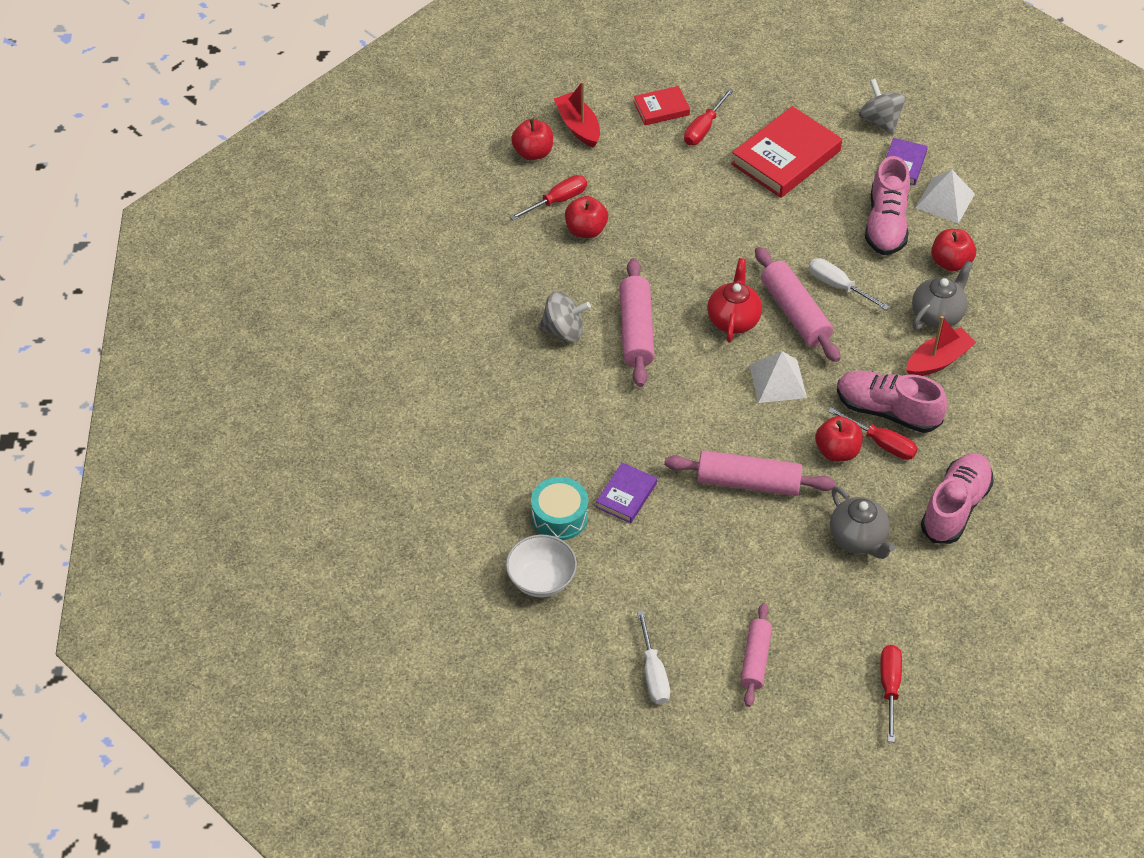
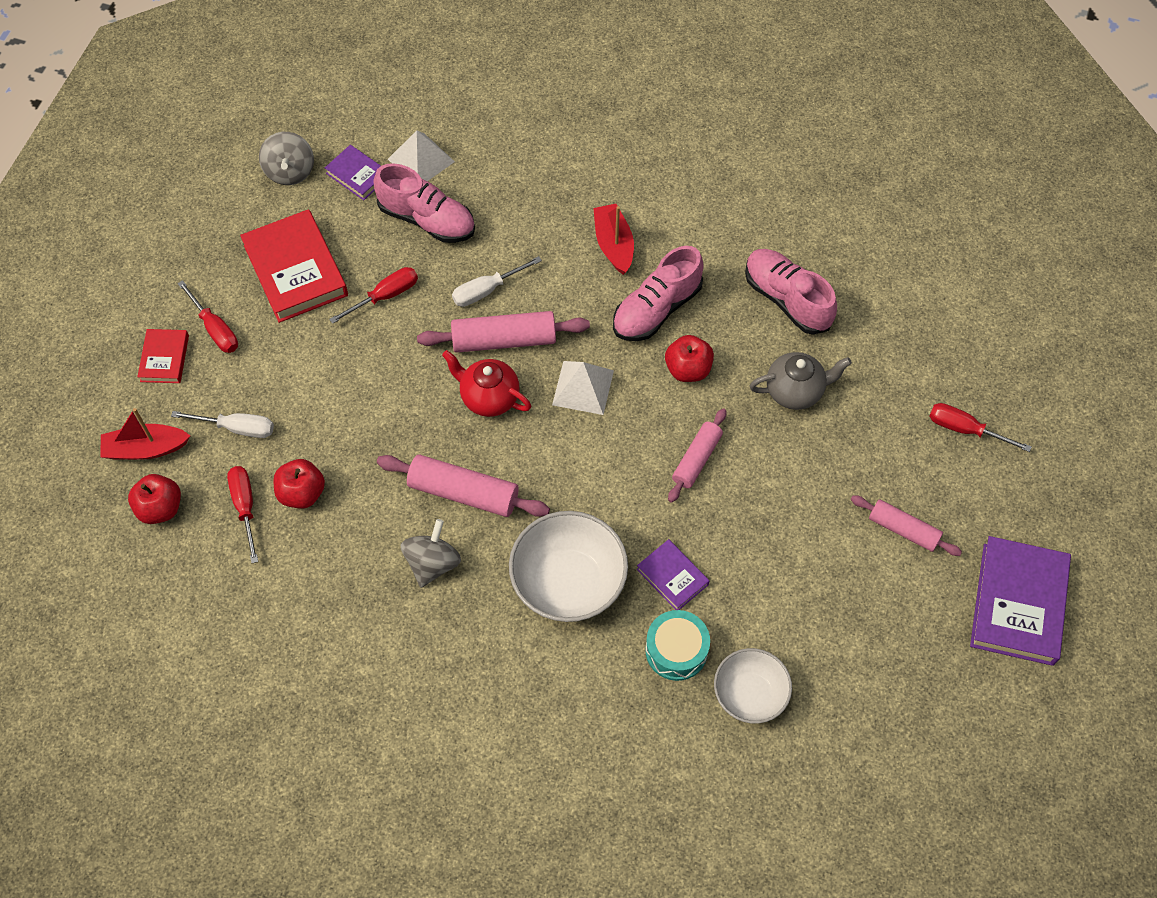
camera: 70 degrees left, 10 degrees up
white screwdriver [637,610,670,705] -> white screwdriver moved to [171,411,274,438]
pink rolling pin [664,450,836,496] -> pink rolling pin [668,408,726,503], size x0.65
red screwdriver [828,407,918,460] -> red screwdriver moved to [329,267,418,324]
grey spinning top [859,79,906,134] -> grey spinning top turned 90 degrees counterclockwise [259,132,314,185]
grey teapot [912,261,973,330] -> none
red apple [931,229,976,272] -> none
none -> white bowl [509,511,628,622]
none -> purple book [970,536,1071,666]

